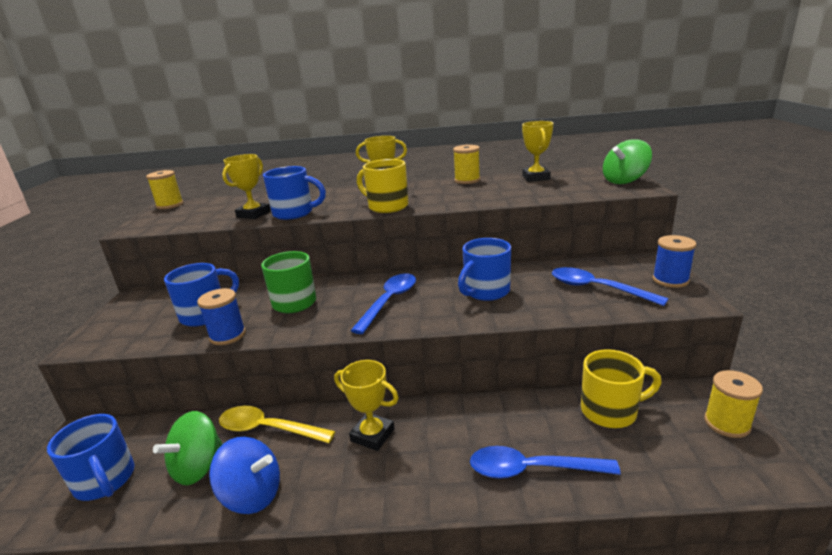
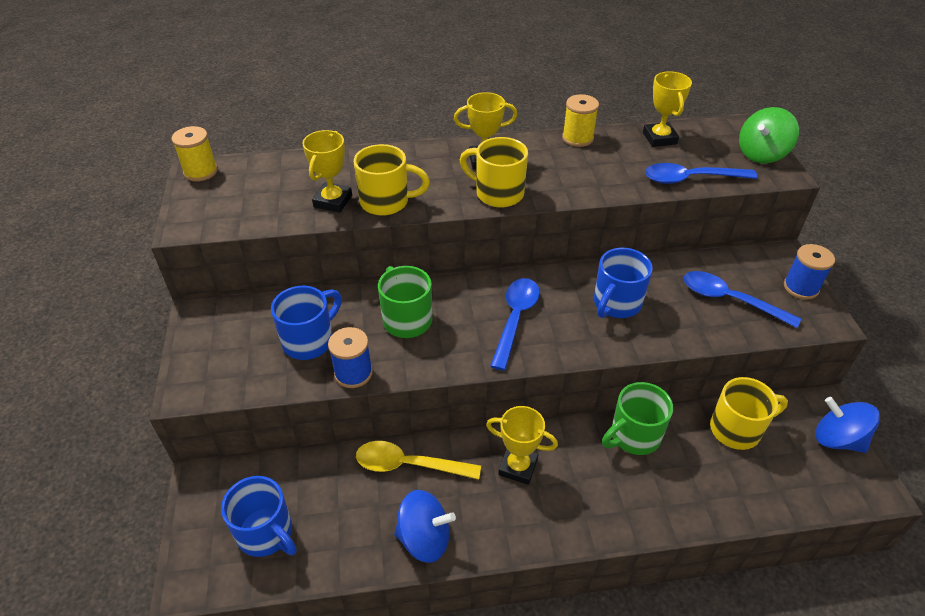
camera: 10 degrees left, 20 degrees up
green spinning top [153,411,222,485] -> none
blue mug [263,166,326,220] -> yellow mug [354,144,430,216]
blue spoon [470,446,621,479] -> blue spoon moved to [645,163,758,184]
yellow spool [704,370,763,438] -> blue spinning top [816,397,880,453]
none -> green mug [602,382,673,455]

